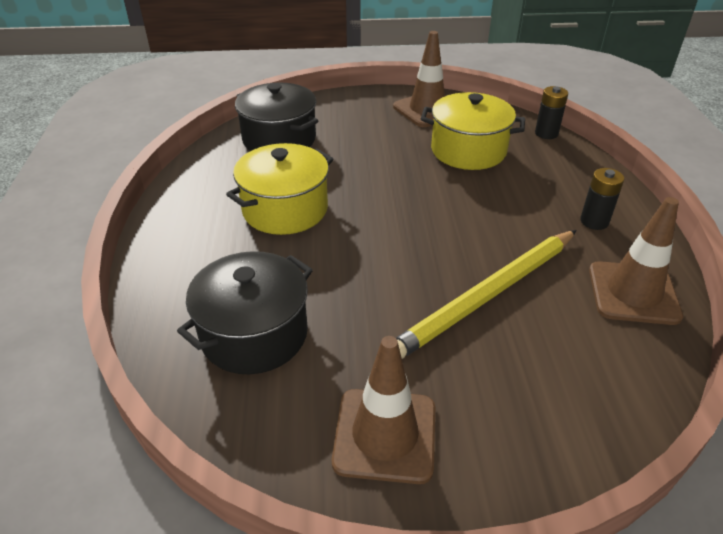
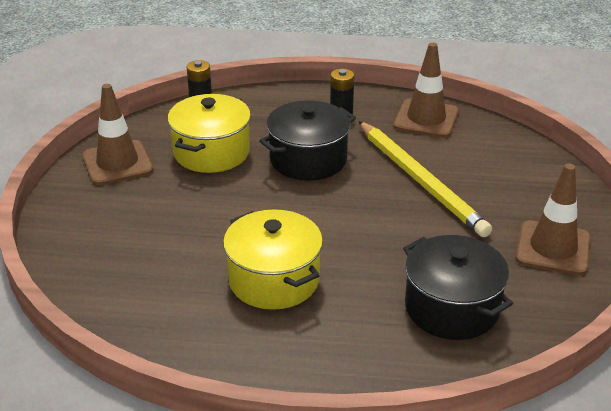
camera: 80 degrees left, 5 degrees down
black pot [235,83,319,151] -> black pot moved to [259,100,356,181]

